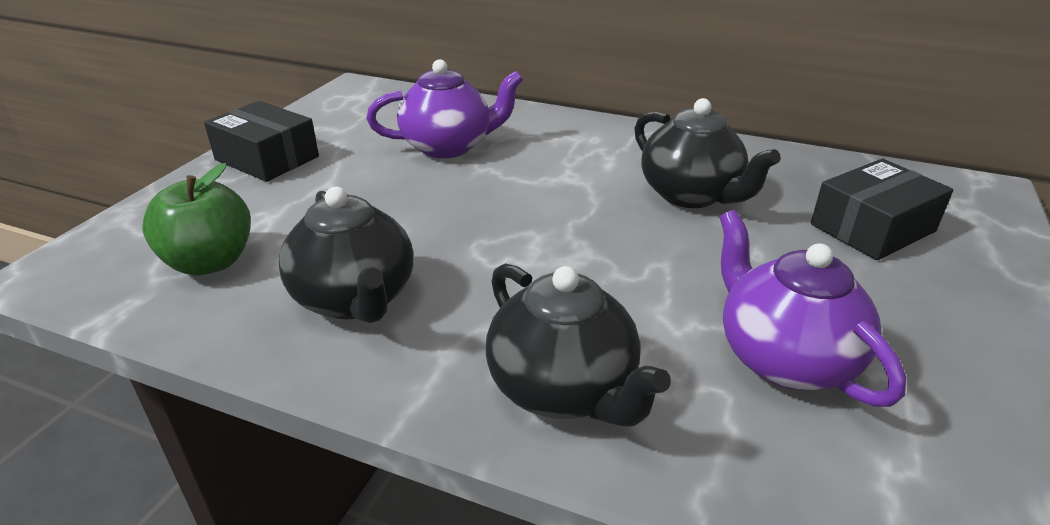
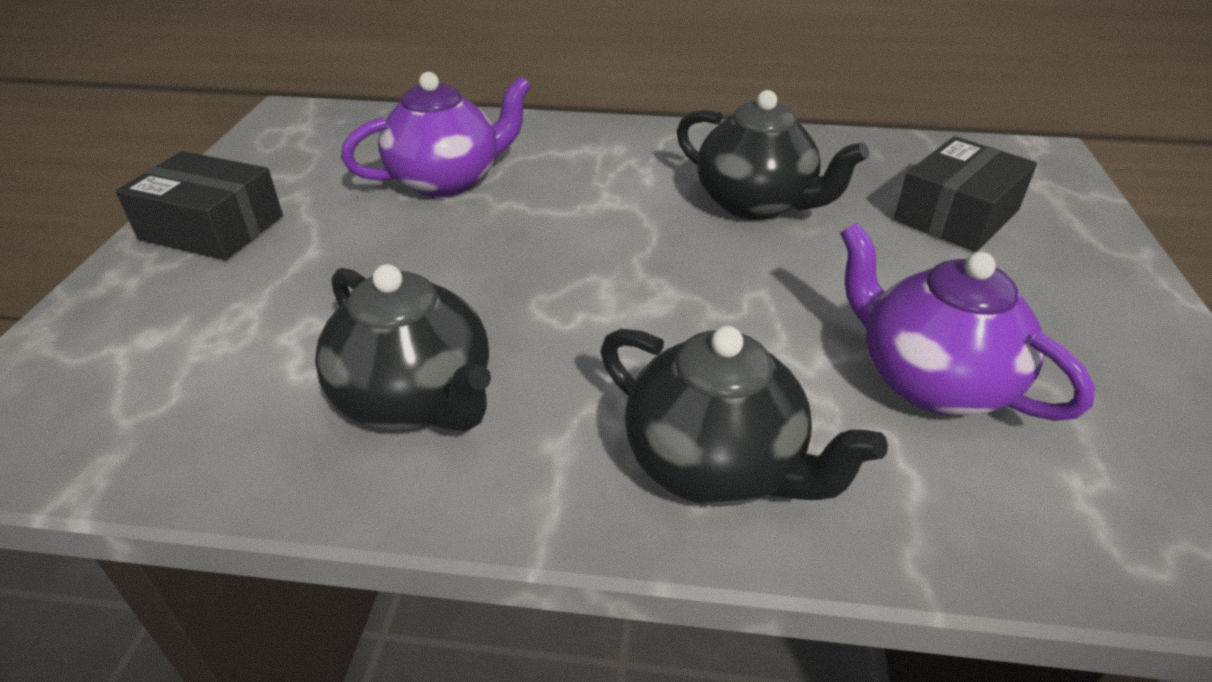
camera: 15 degrees left, 5 degrees up
green apple [142,163,251,275] -> none

